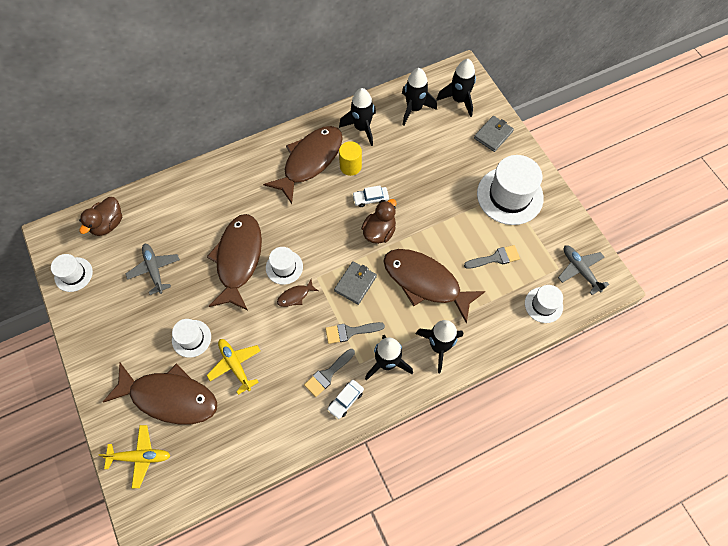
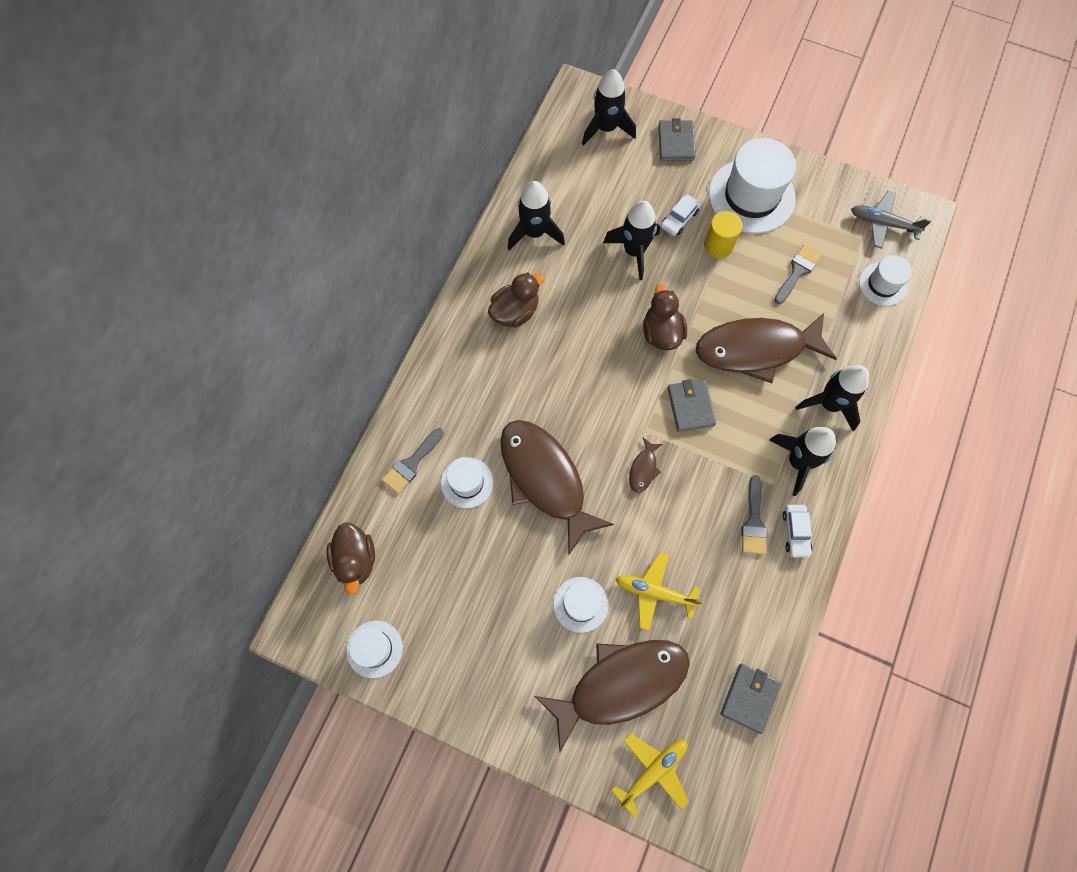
camera: 40 degrees left, 5 degrees up
grey plane [126,244,180,295] -> none
brown fish [263,126,343,204] -> brown duck [488,272,545,328]
white hat [266,247,303,285] -> white hat moved to [441,457,493,508]
grey brush [325,322,385,344] -> grey brush moved to [382,428,444,494]
yellow cylinder [339,141,362,176] -> yellow cylinder moved to [704,211,743,258]
white car [352,185,389,207] -> white car moved to [661,195,701,236]
black rocket [402,68,437,125] -> black rocket moved to [603,201,660,280]
none -> grey wallet [721,664,781,734]

